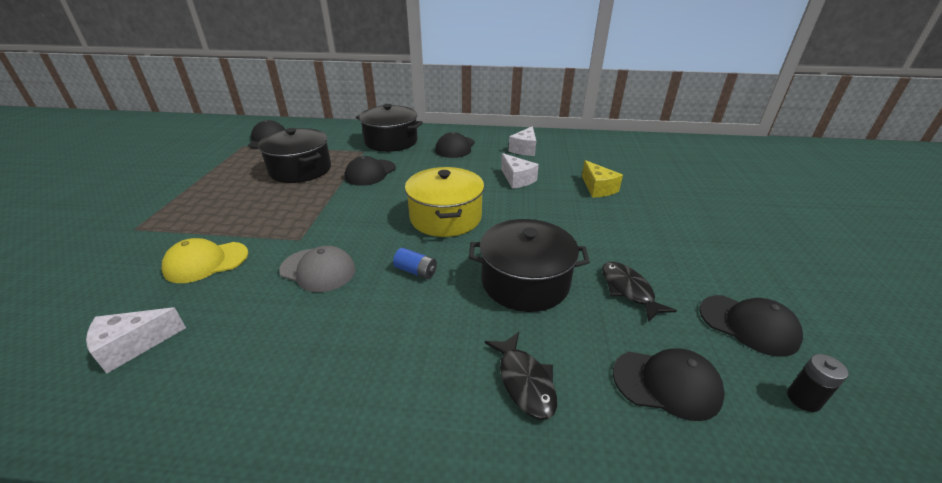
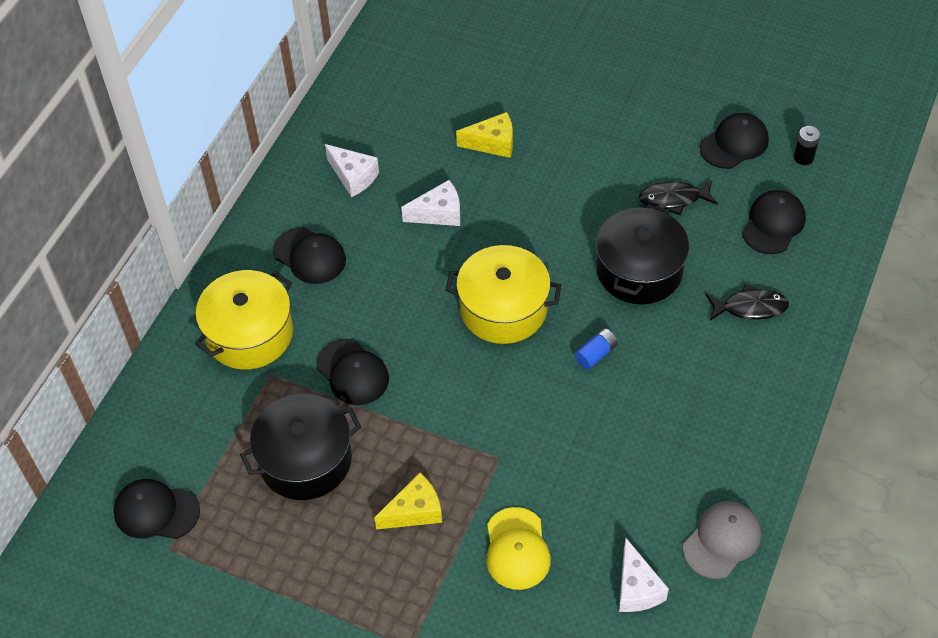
camera: 70 degrees left, 20 degrees up
grey cap [279,246,355,292] -> grey cap moved to [683,501,761,579]
black pot [356,104,423,152] -> yellow pot [195,270,293,369]
none -> yellow cheese [374,473,442,530]

